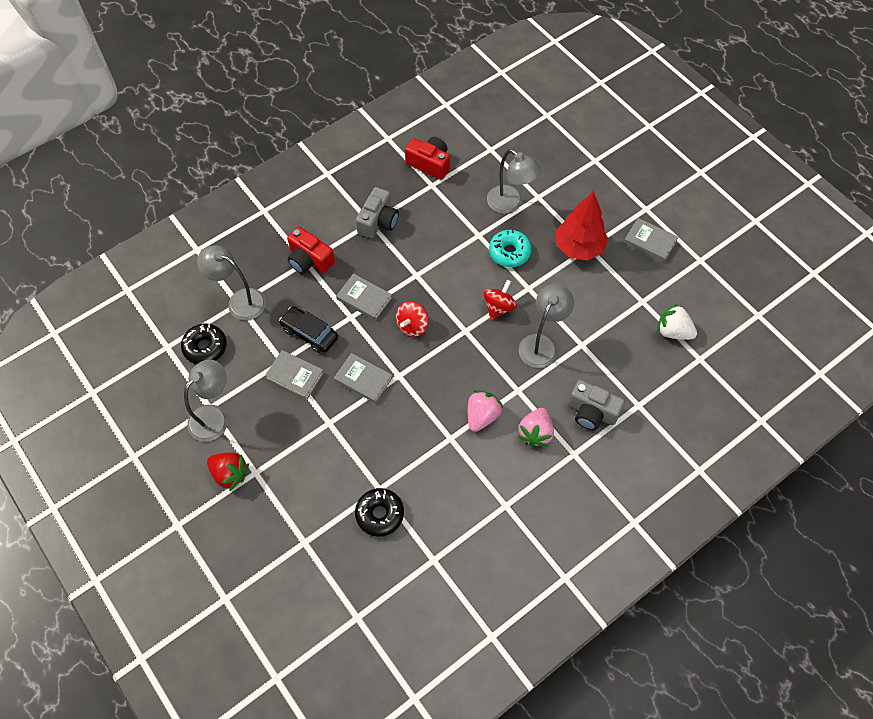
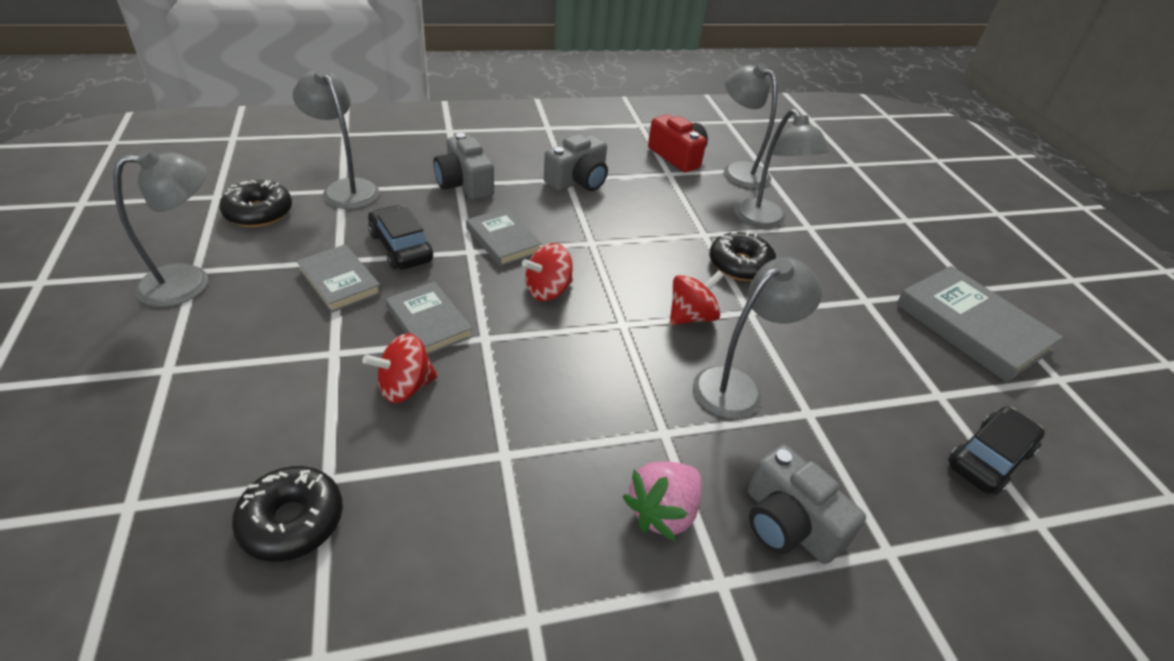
camera: 20 degrees right, 20 degrees down
red strawberry [207,452,249,491] -> none
red camera [287,227,335,274] -> grey camera [433,133,494,200]
pink strawberry [468,390,503,432] -> none
turquoise donut [489,230,532,267] -> black donut [709,232,776,281]
red tree [556,191,608,260] -> none
grey book [624,218,679,262] -> grey book [896,266,1063,382], size x1.67
white strawberry [657,303,697,340] -> black car [948,406,1045,495]
none -> red spinning top [362,333,438,403]
none -> grey lamp [724,63,777,188]

